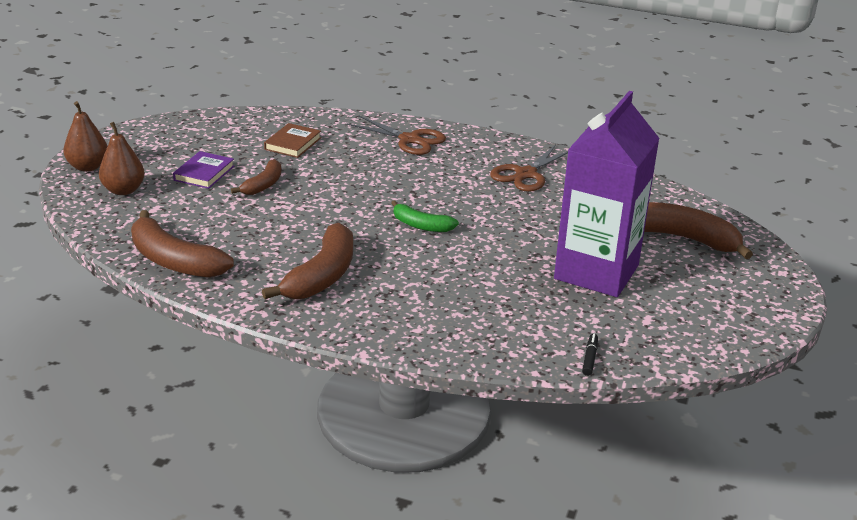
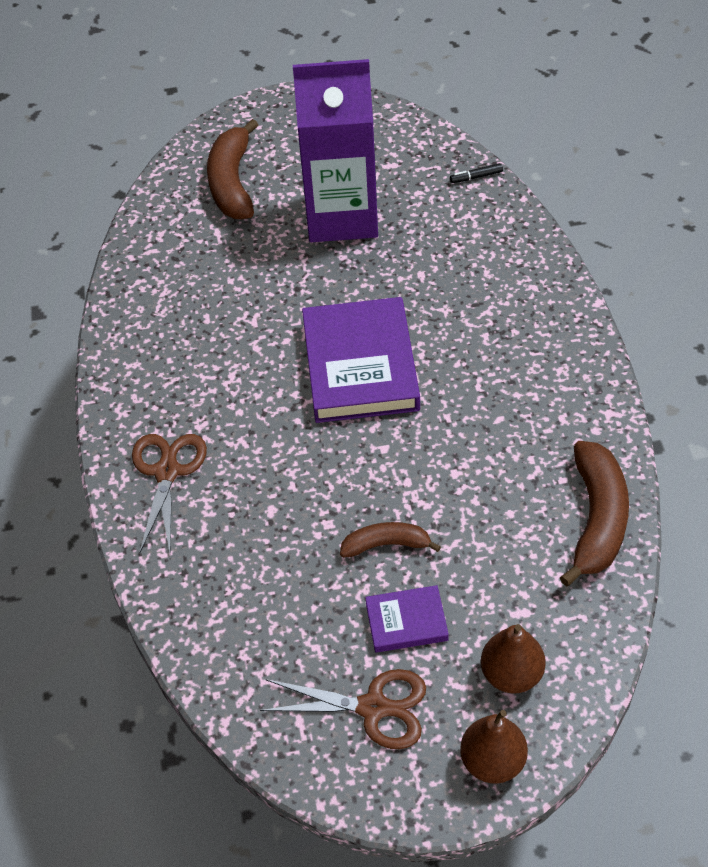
camera: 115 degrees left, 20 degrees up
brown banana [262,223,353,299] -> none
brown book [264,123,321,158] -> none
green banana [391,200,459,232] -> purple book [302,297,420,423]
brown scissors [490,144,568,192] -> brown scissors moved to [260,669,426,749]

